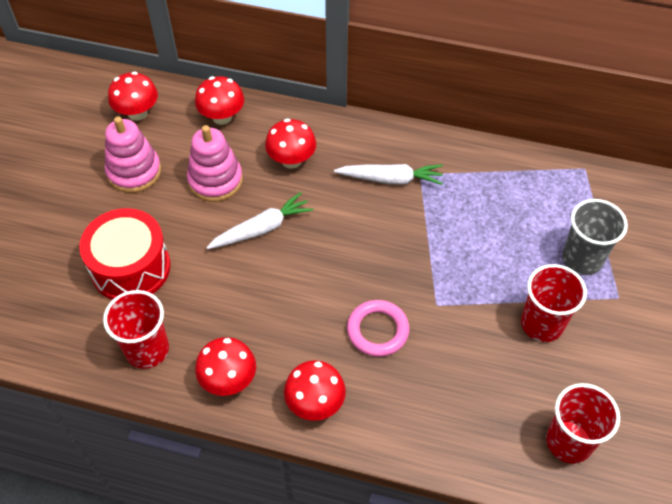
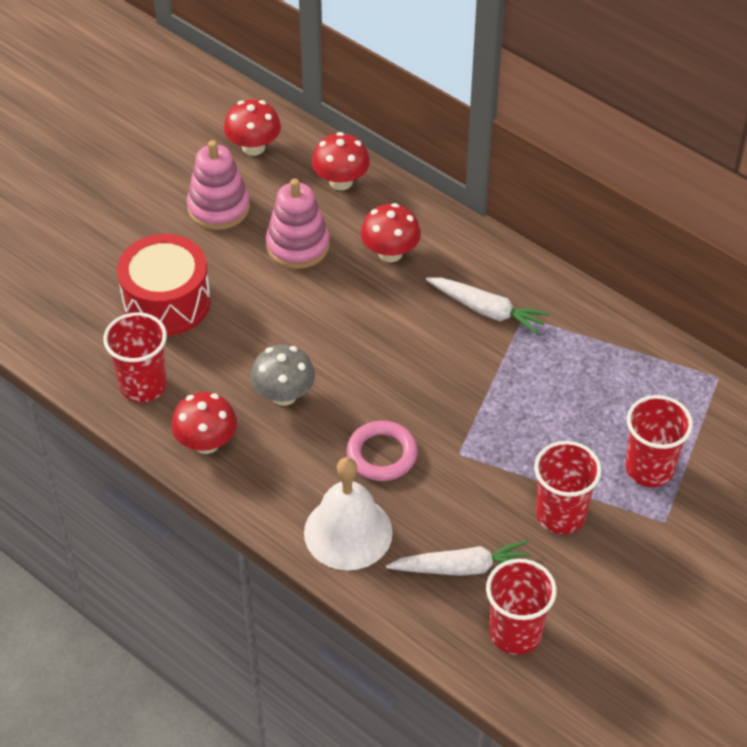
camera: 25 degrees right, 5 degrees down
white carrot [206,192,313,249] -> white carrot moved to [386,540,531,576]
red mushroom [284,360,346,421] -> none
grey cup [562,199,628,275] -> red cup [625,395,693,487]
none -> grey mushroom [251,345,315,406]
none -> white bell [304,457,393,570]

